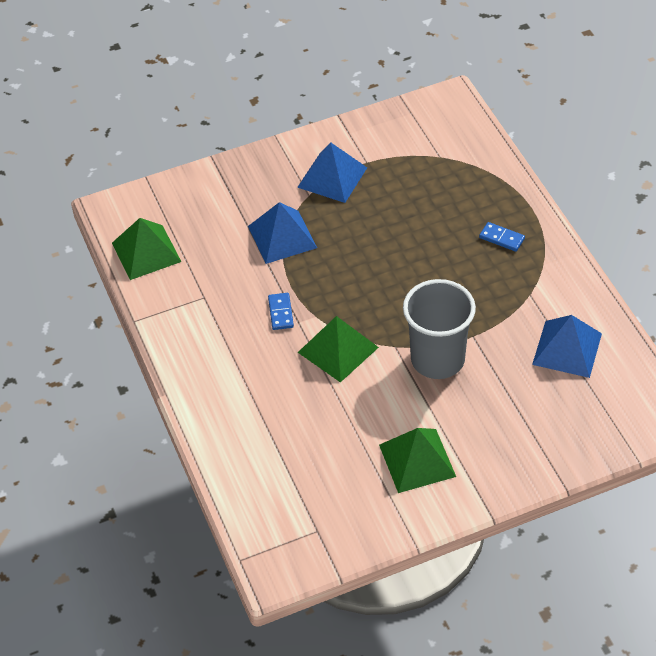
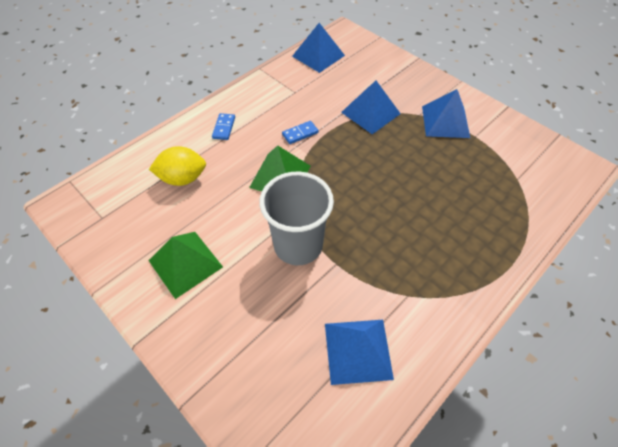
camera: 65 degrees right, 5 degrees up
green pyramid [112,218,182,280] -> blue pyramid [292,23,345,73]
blue domino [479,222,525,252] -> blue domino moved to [212,113,235,140]
none -> yellow lemon [149,146,206,186]

